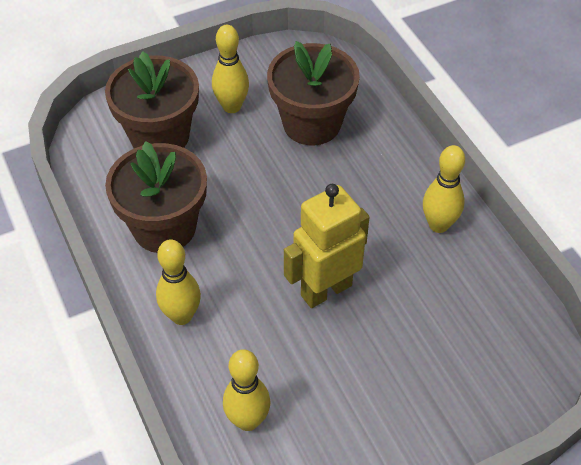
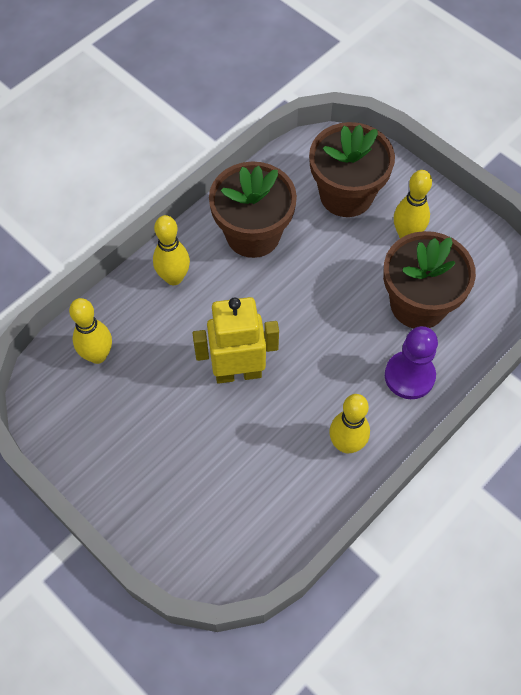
camera: 70 degrees right, 10 degrees up
yellow robot [284,184,370,308] -> yellow robot turned 45 degrees counterclockwise [193,297,279,384]
none -> purple pawn [385,326,438,399]

